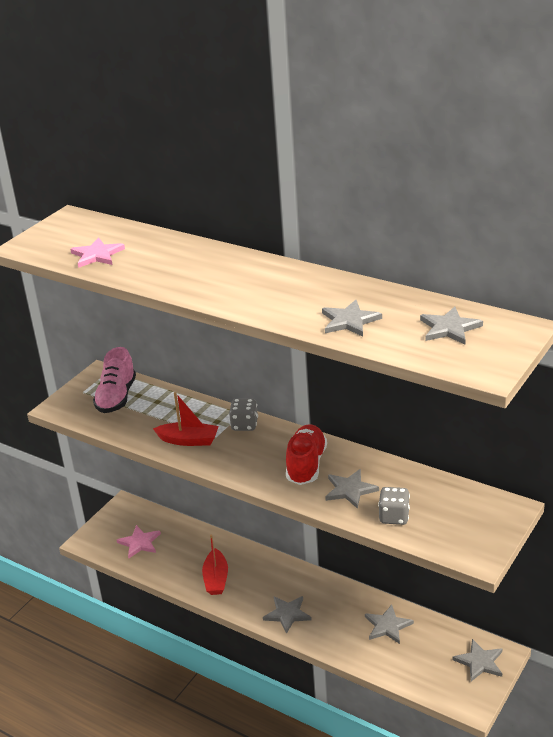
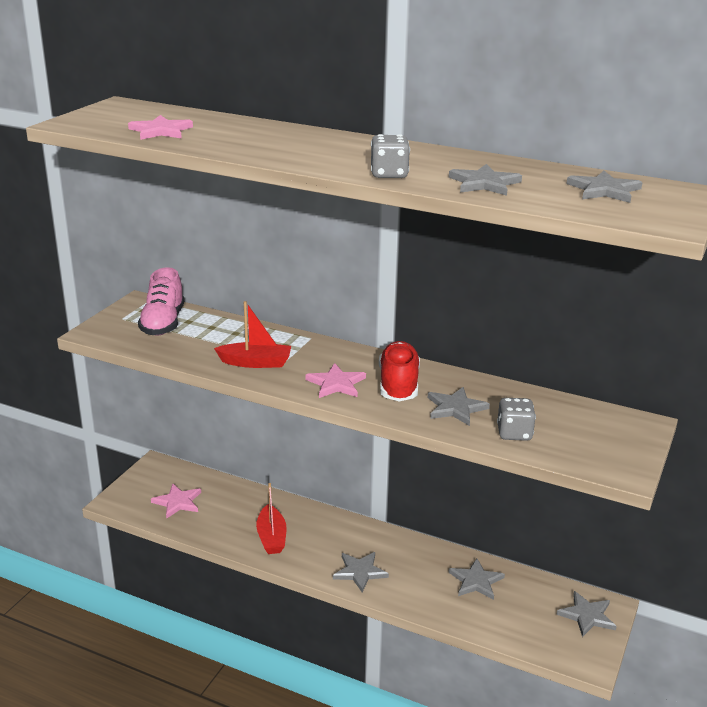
camera: 10 degrees left, 5 degrees down
grey dice [229,399,258,431] -> grey dice moved to [371,134,410,178]
none -> pink star [305,363,366,398]

